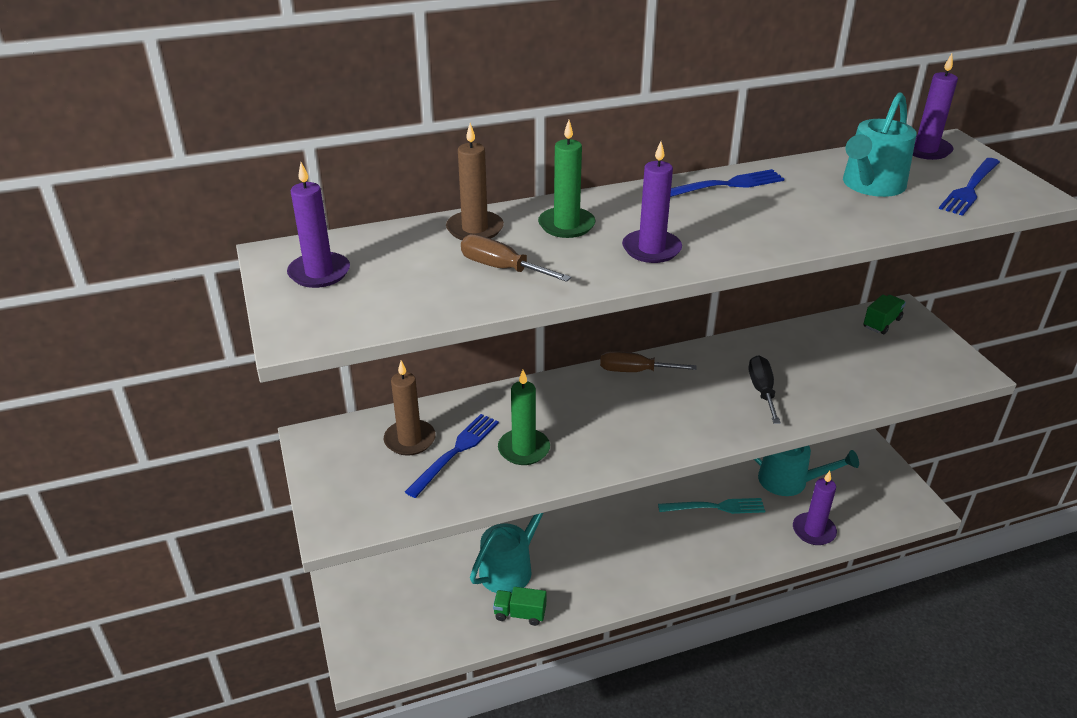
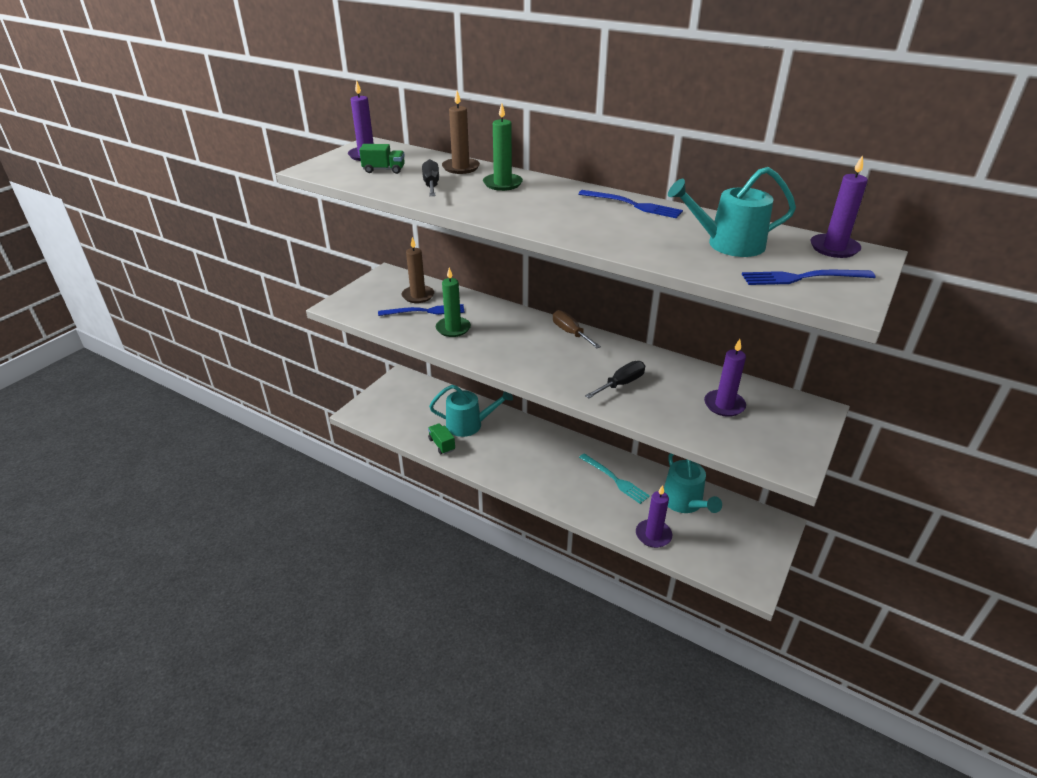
camera: 50 degrees right, 0 degrees up
brown screwdriver [461,234,571,282] -> black screwdriver [422,159,439,196]
purple candle [622,141,682,263] -> purple candle moved to [704,339,746,417]
green truck [863,295,906,335] -> green truck moved to [359,144,405,174]

